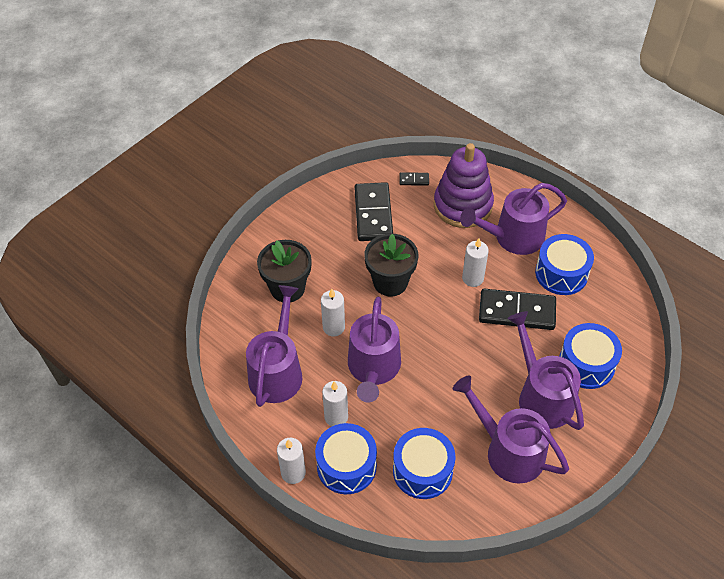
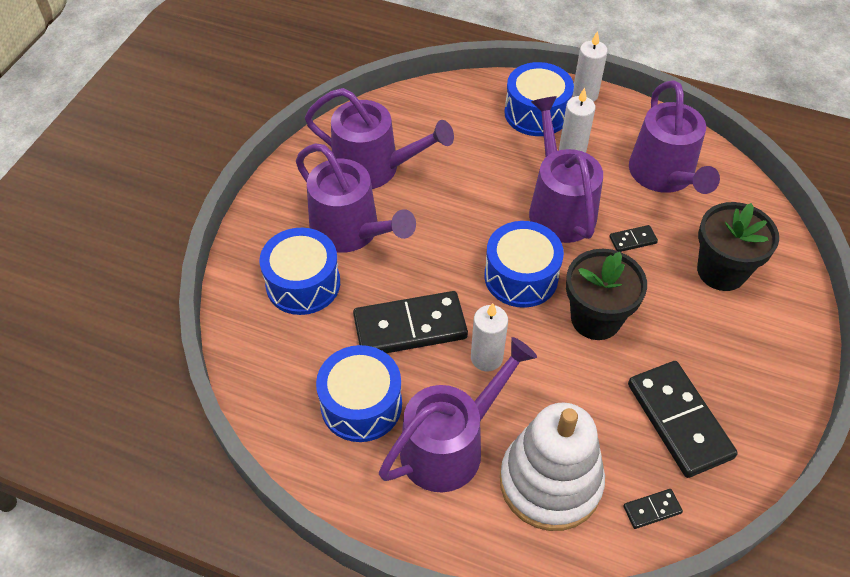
camera: 160 degrees right, 0 degrees up
white candle [321,288,345,336] -> black domino [609,225,658,252]
blue drum [393,428,456,499] -> blue drum moved to [484,221,564,308]
purple stacking toy [434,143,494,228] -> white stacking toy [500,403,605,531]

